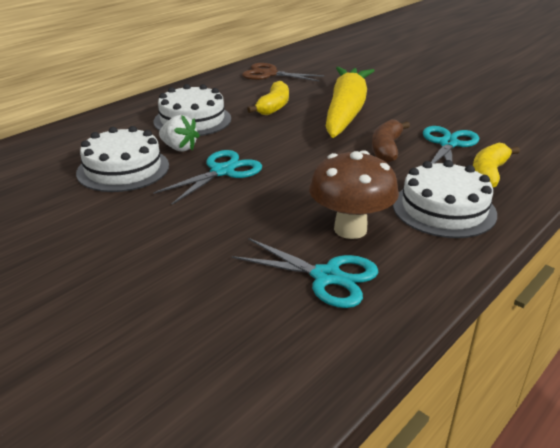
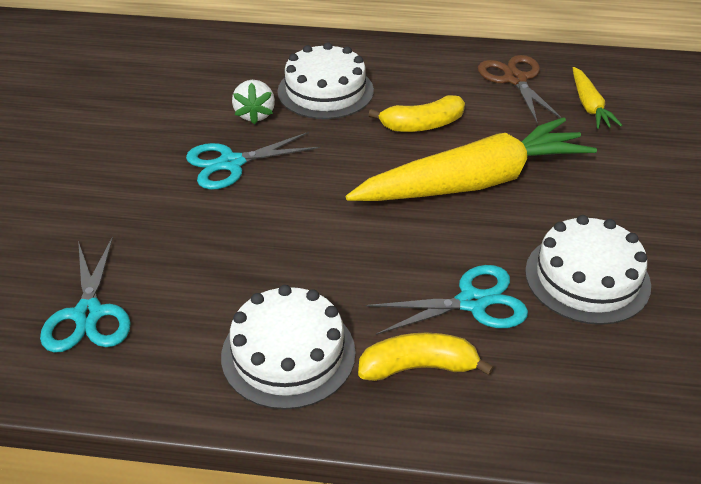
camera: 55 degrees right, 10 degrees up
white cake [76,126,169,192] -> white cake moved to [525,215,651,325]
turquoise scissors [153,150,262,205] -> turquoise scissors turned 150 degrees clockwise [186,132,320,190]
brown mushroom [309,150,399,239] -> none
brown banana [372,119,410,163] -> none
none -> yellow carrot [573,67,622,129]

